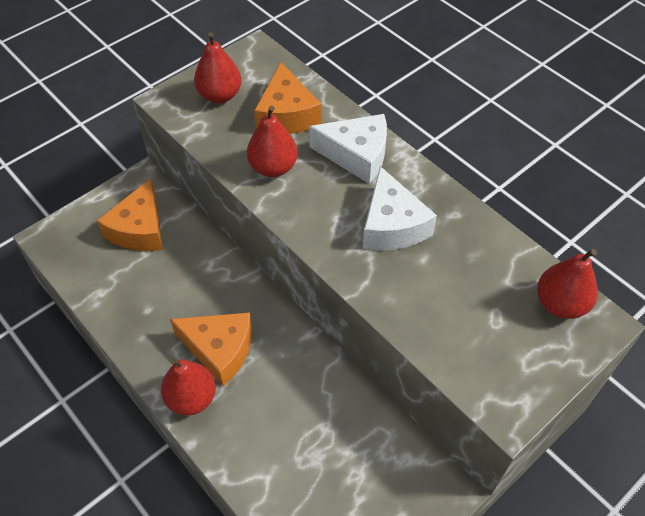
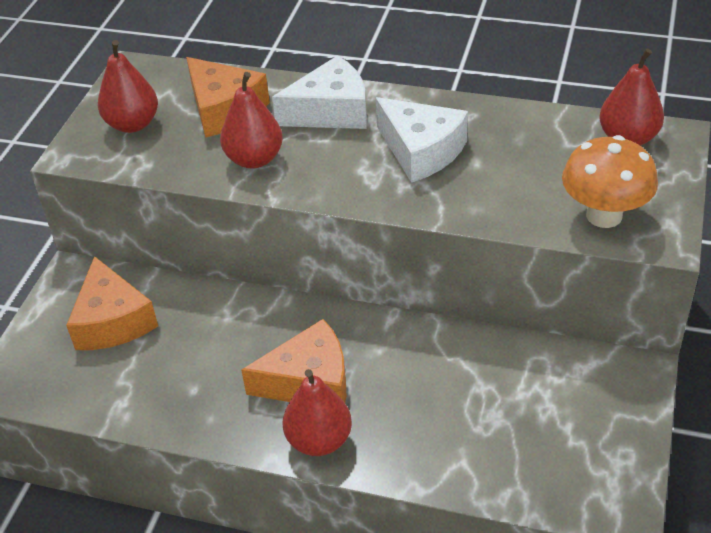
camera: 30 degrees left, 10 degrees down
none -> orange mushroom [562,135,658,228]

